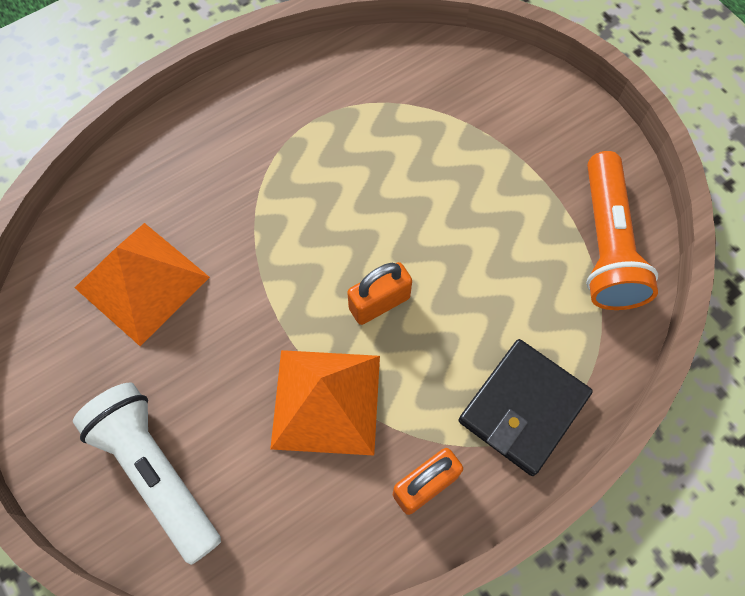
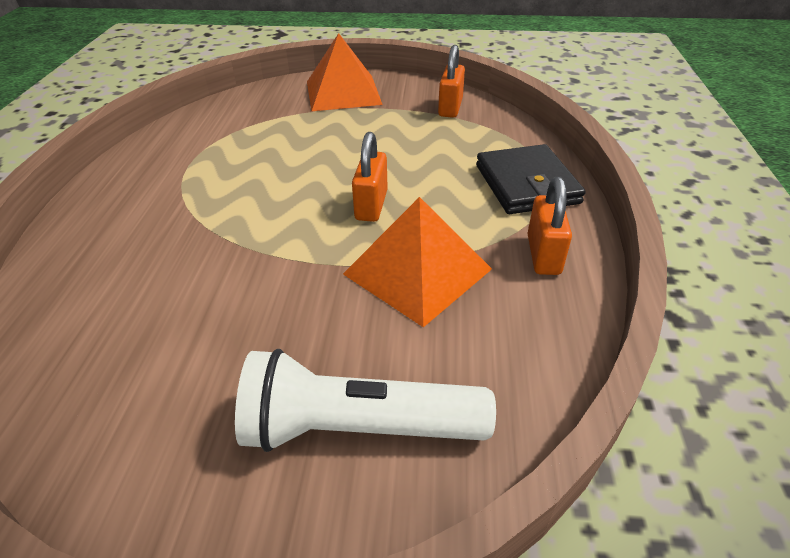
camera: 50 degrees left, 25 degrees down
orange pyramid [75,223,210,346] -> orange pyramid moved to [307,33,383,111]
orange flashlight [586,151,658,310] -> orange padlock [438,45,465,118]

